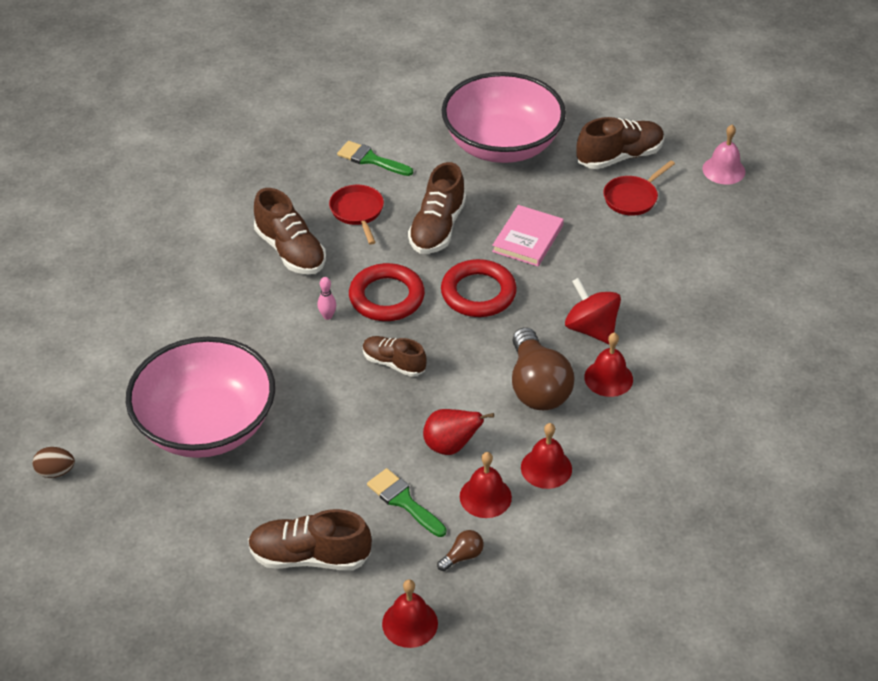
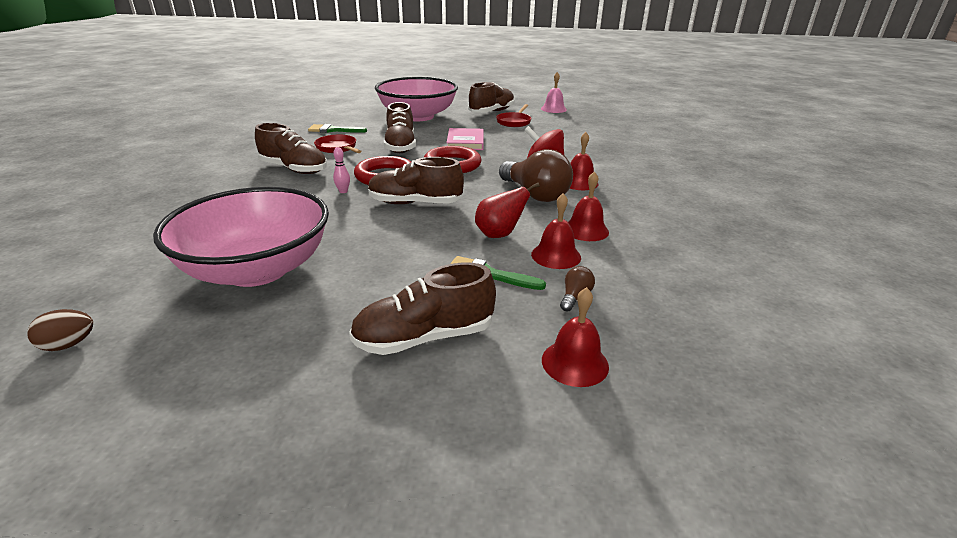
camera: 25 degrees left, 15 degrees down
brown shoe [363,336,427,377] -> brown shoe [368,157,464,204], size x1.55

